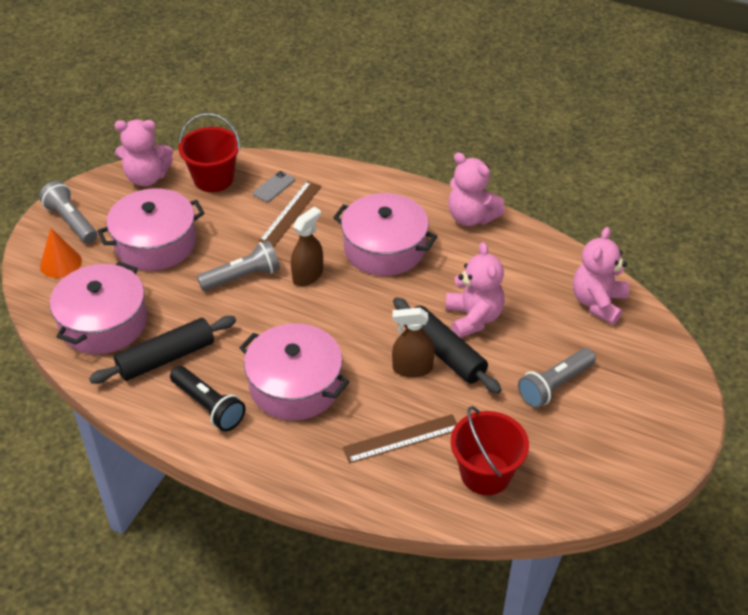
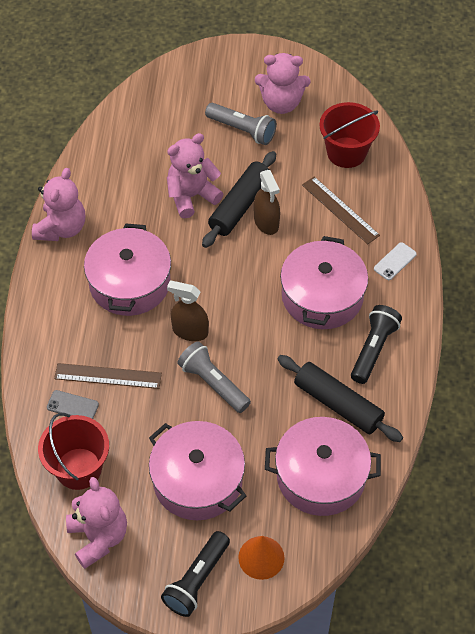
camera: 110 degrees left, 10 degrees up
grey flashlight [39,181,97,244] -> black flashlight [161,531,230,617]
pink teddy bear [573,227,629,325] -> pink teddy bear moved to [255,53,310,114]
none -> white phone [374,242,417,280]

